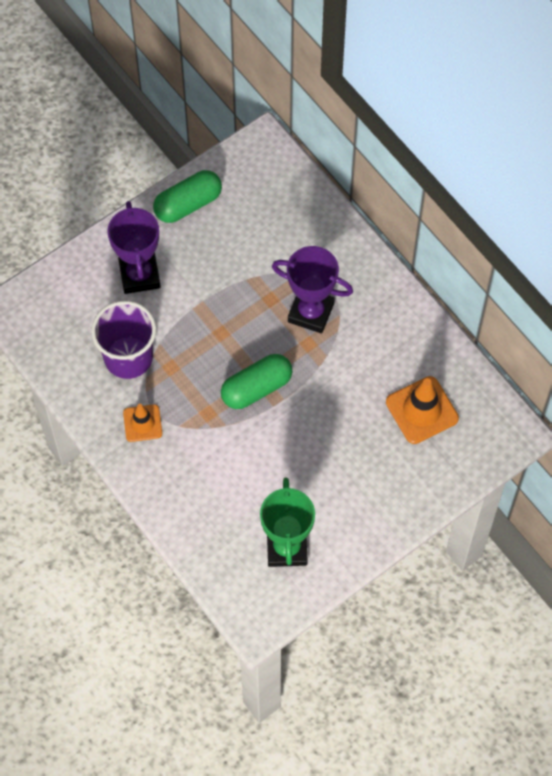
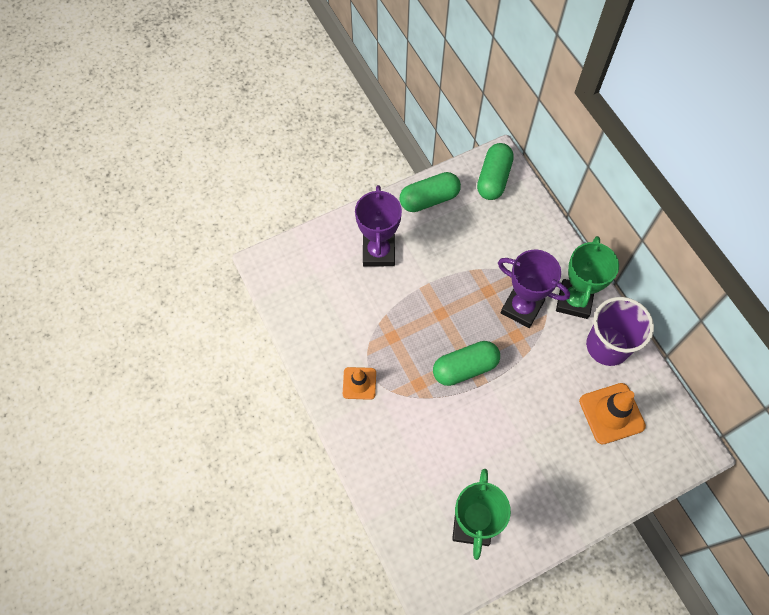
camera: 10 degrees right, 0 degrees up
purple cup [91,301,156,379] -> purple cup moved to [586,297,654,366]
none -> green capsule [477,143,514,200]
none -> green trophy [556,236,619,319]

